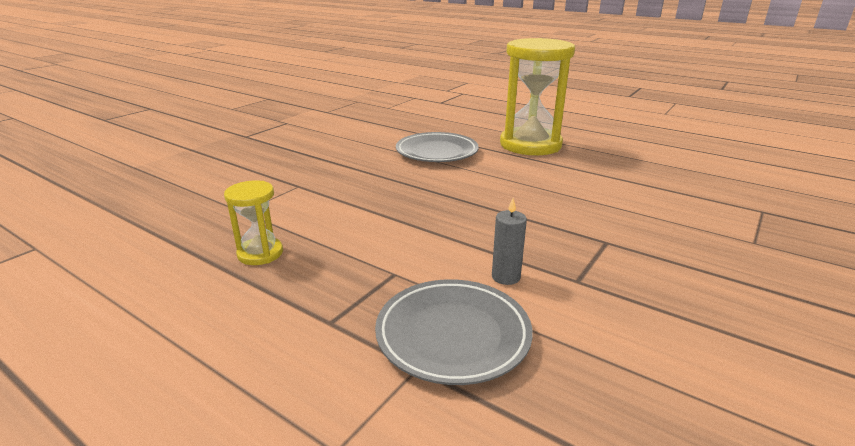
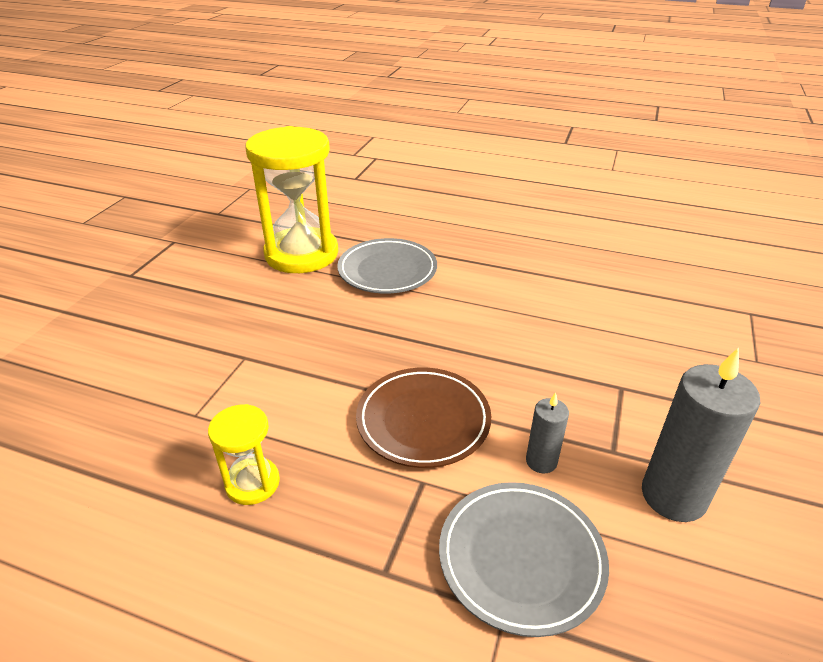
camera: 15 degrees left, 10 degrees up
yellow hourglass [500,38,575,155] -> yellow hourglass moved to [245,126,338,273]
none -> brown plate [356,368,491,468]
none -> grey candle [642,347,760,522]

